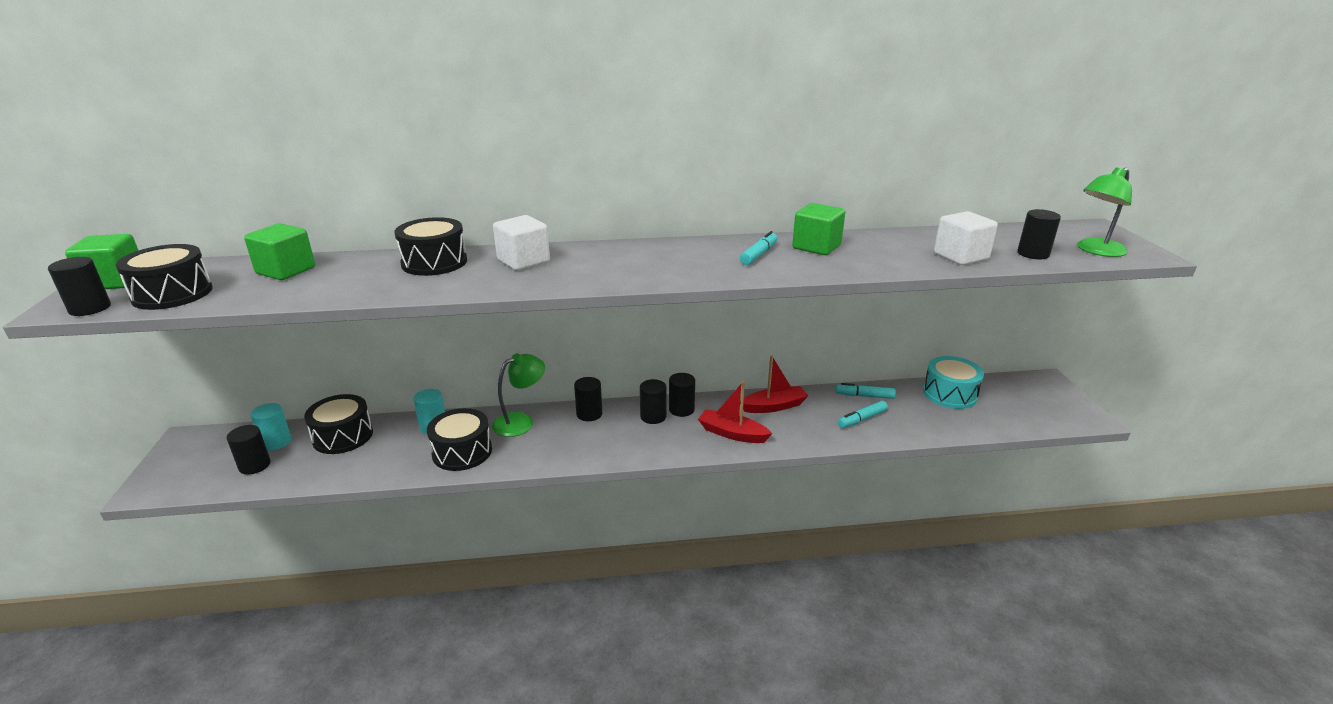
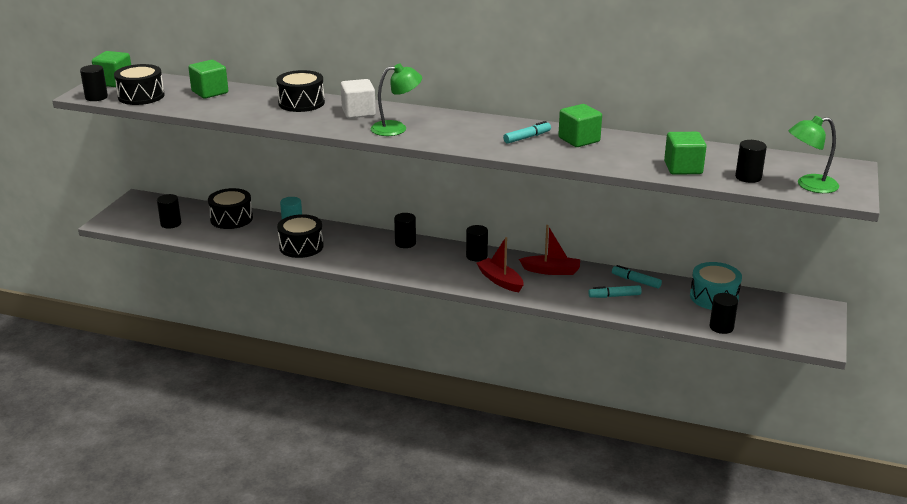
camera: 25 degrees right, 0 degrees up
turquoise cylinder [250,403,291,450] -> none
green lamp [492,353,545,437] -> green lamp moved to [370,64,422,136]
black cylinder [640,379,666,424] -> black cylinder moved to [709,293,738,334]
white cube [934,211,998,265] -> green cube [664,132,707,175]

